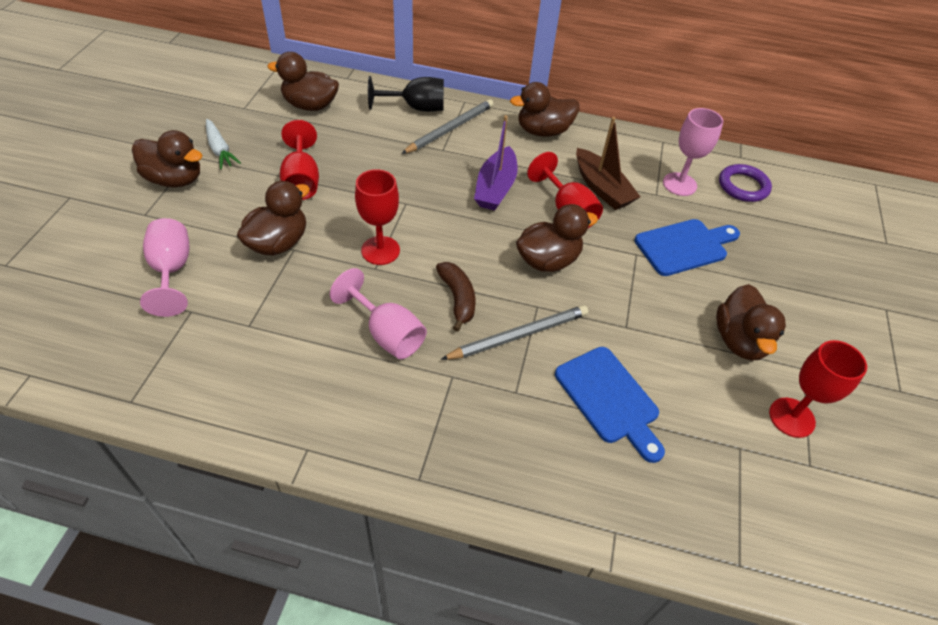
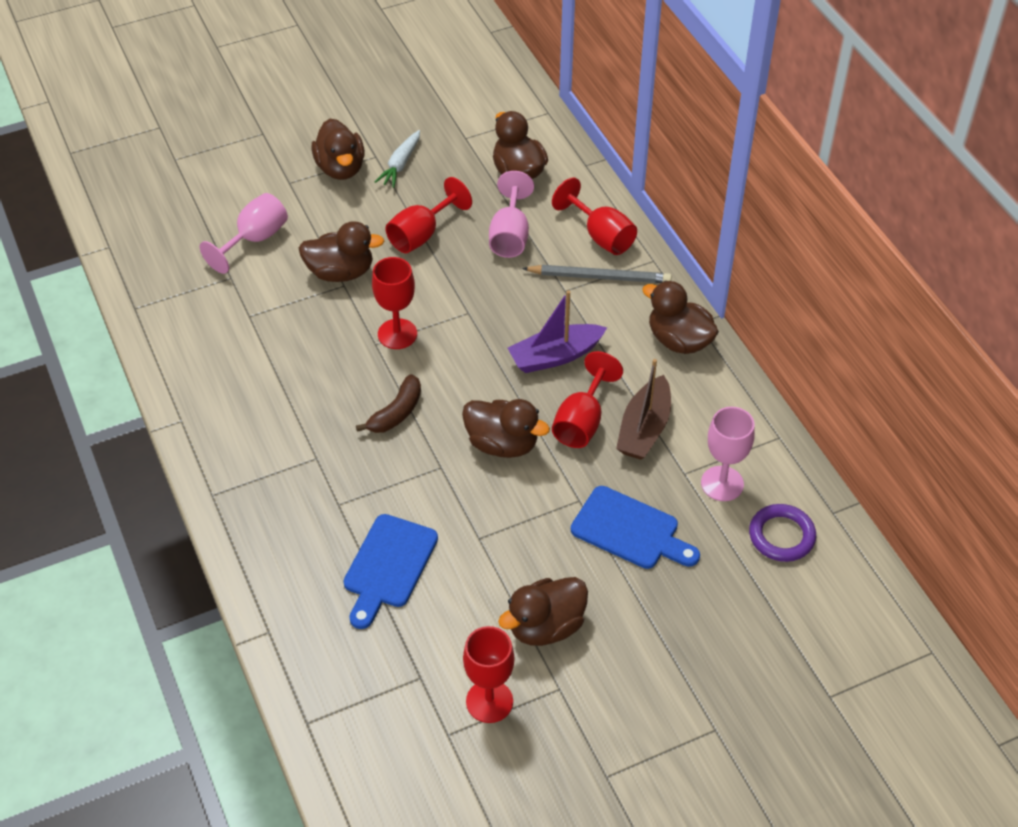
camera: 55 degrees right, 0 degrees up
pink goblet [330,268,427,359] -> pink goblet moved to [489,171,534,258]
black goblet [368,76,444,112] -> red goblet [552,177,637,255]
grey pencil [441,305,588,360] -> none

